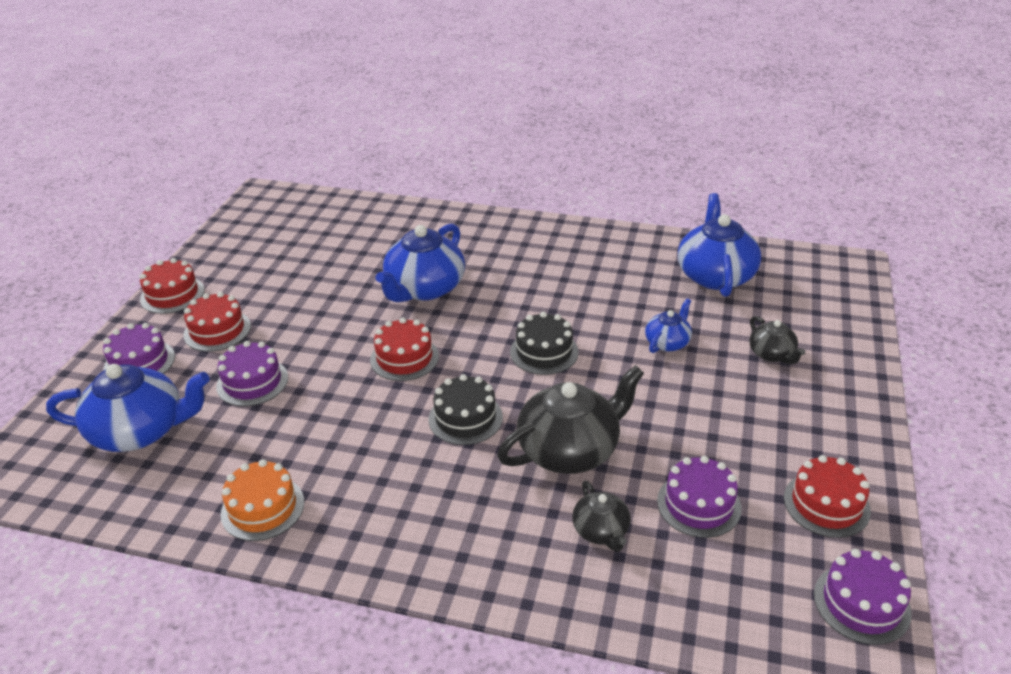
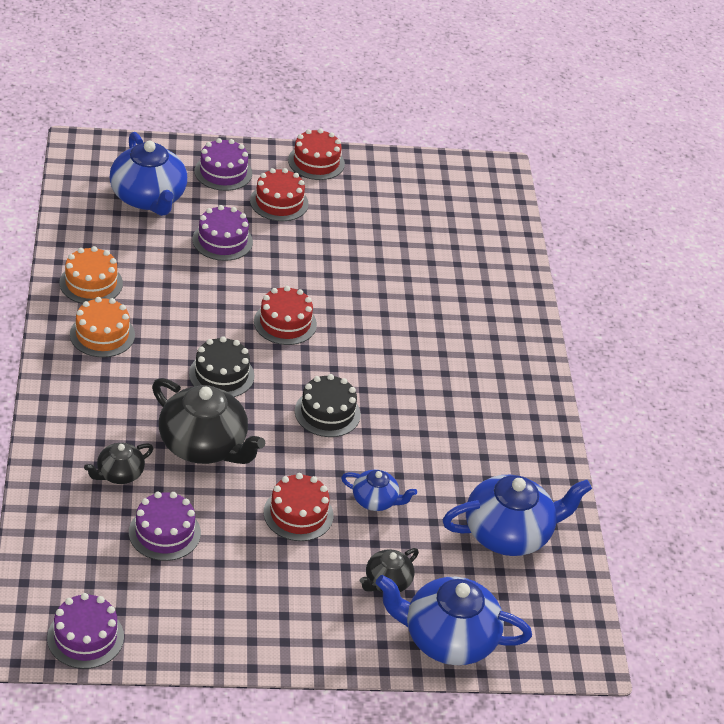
camera: 65 degrees right, 5 degrees up
blue teapot [376,224,465,302] -> blue teapot moved to [376,575,532,665]
red cake [784,455,871,538] -> red cake moved to [264,473,334,541]
none -> orange cake [70,297,135,357]

